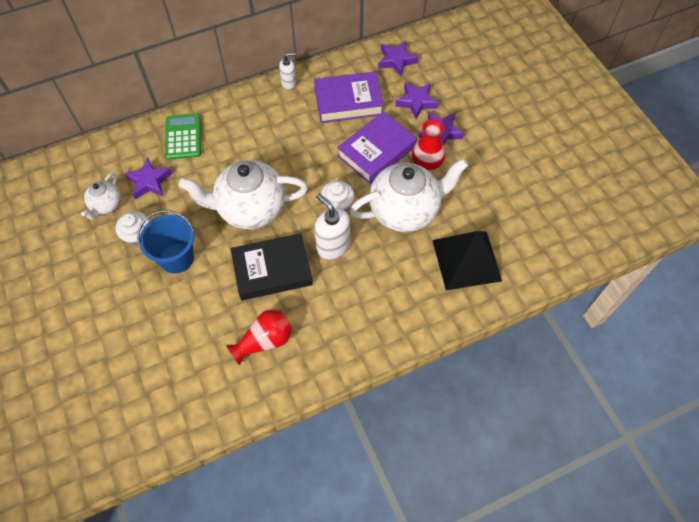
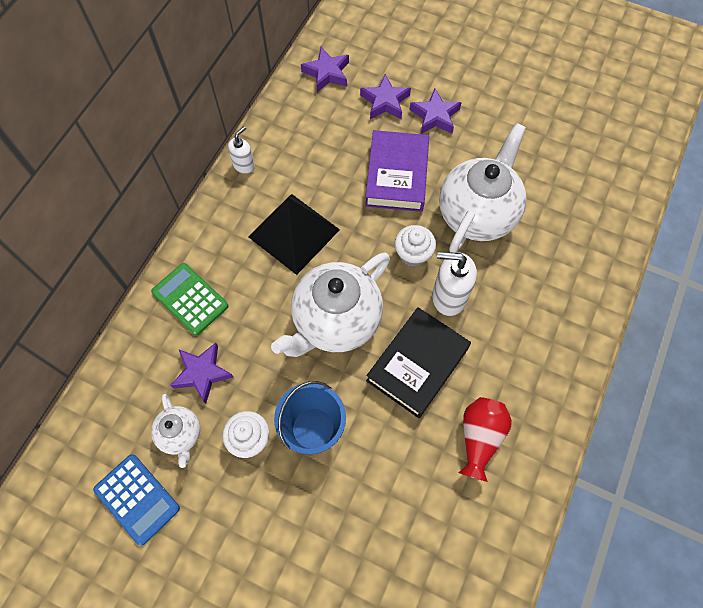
camera: 40 degrees left, 5 degrees up
purple book [314,72,384,123] -> none
red vase [412,120,446,170] -> none
black pyramid [432,231,502,290] -> black pyramid moved to [248,194,340,275]
none -> blue calculator [93,454,180,545]

